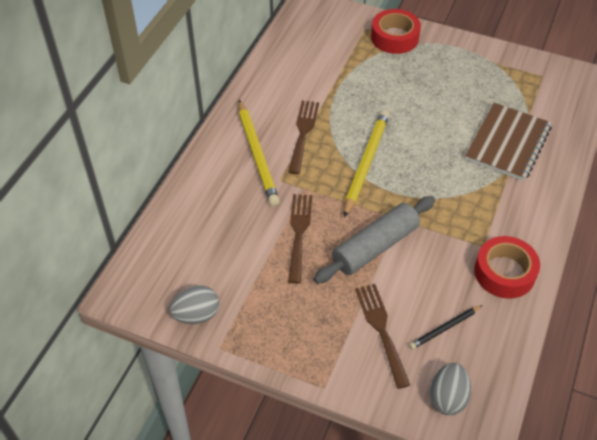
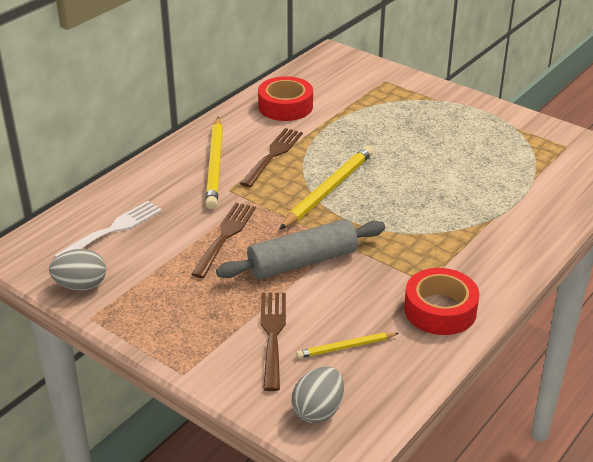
camera: 15 degrees right, 15 degrees down
red tape [371,9,421,54] -> red tape moved to [258,76,313,121]
black pencil [409,305,483,349] -> yellow pencil [296,332,399,358]
brown notebook [465,103,552,181] -> none
none -> white fork [54,201,162,258]

